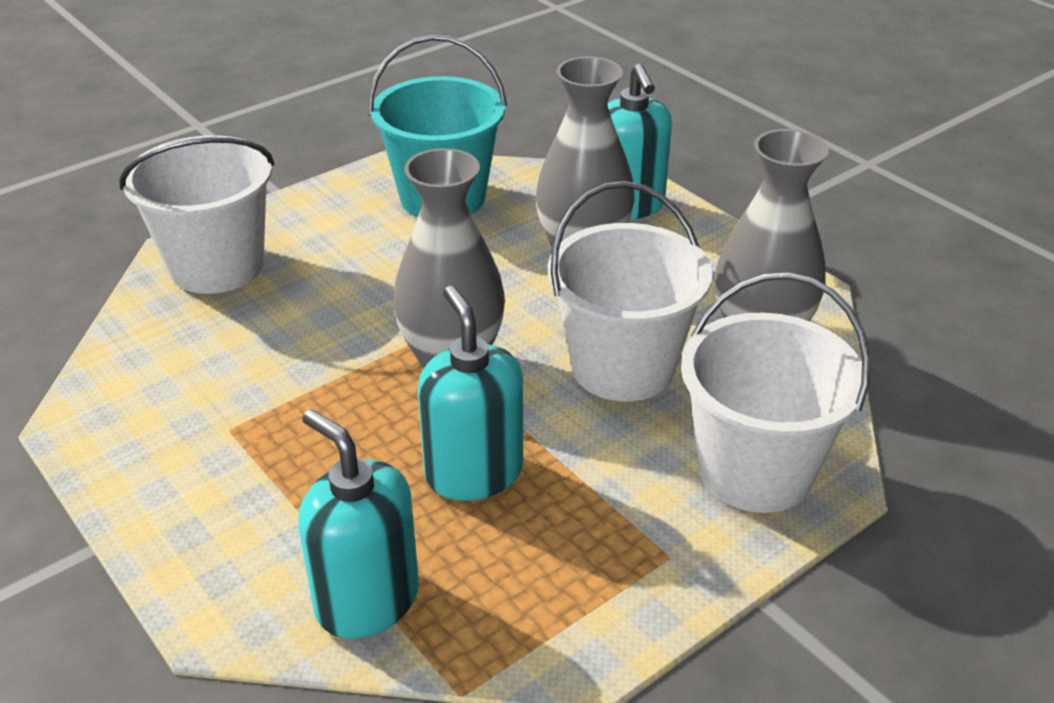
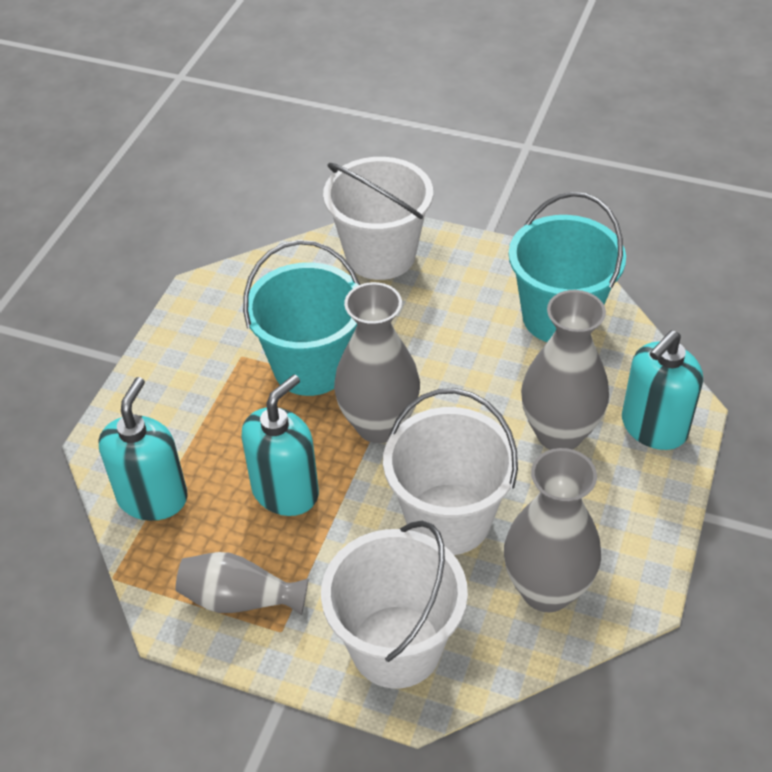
camera: 60 degrees right, 10 degrees up
none -> grey vase [175,552,309,616]
none -> turquoise bucket [243,240,360,396]

